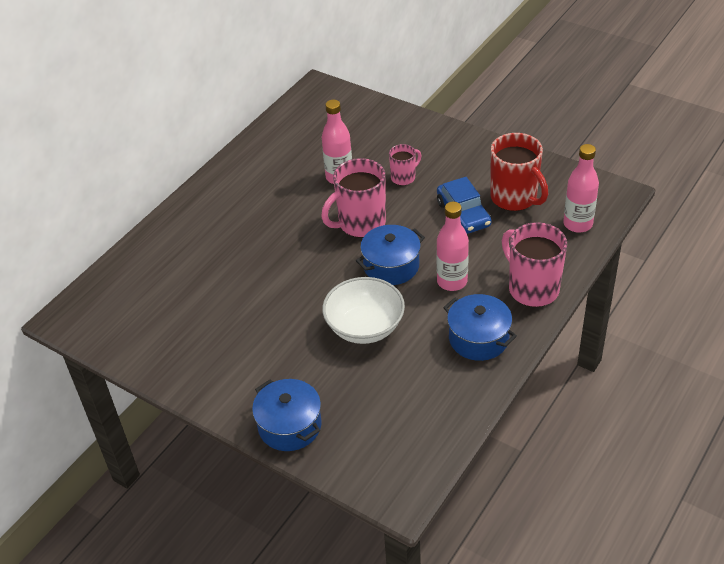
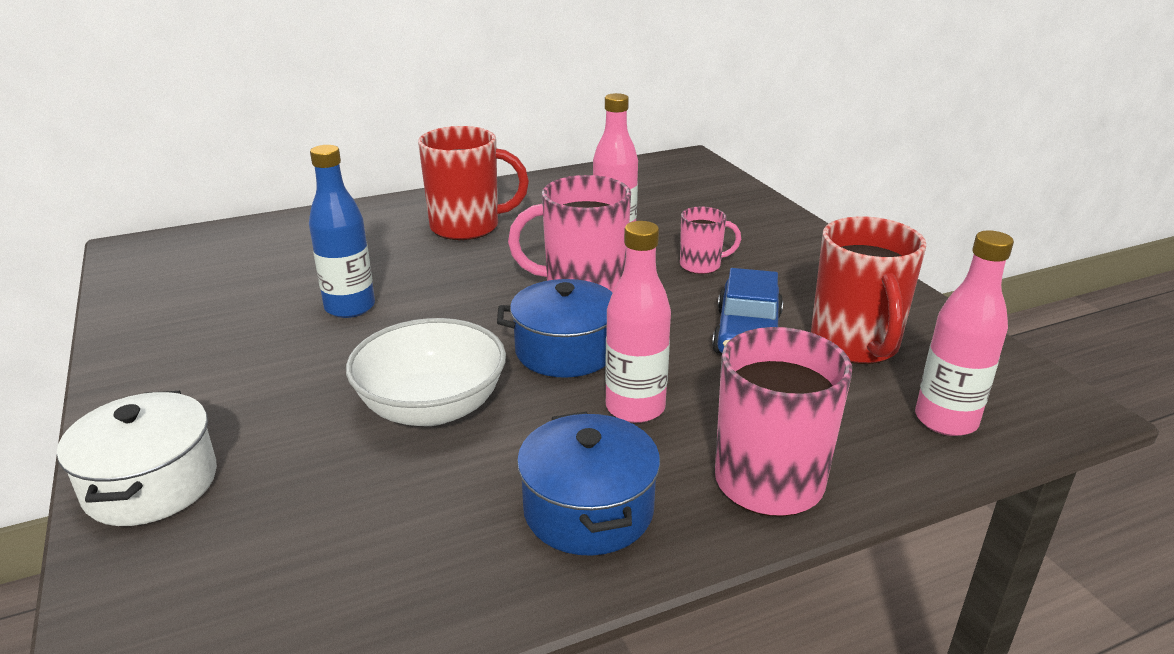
camera: 30 degrees right, 15 degrees down
blue pot [252,379,322,451] -> white pot [57,391,217,526]
none -> blue bottle [309,145,375,318]
none -> red mug [418,126,529,240]

